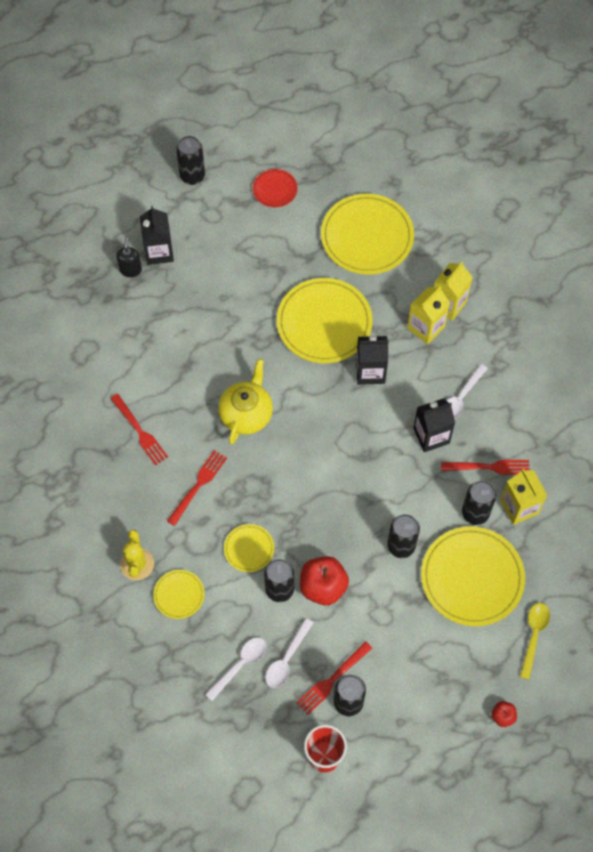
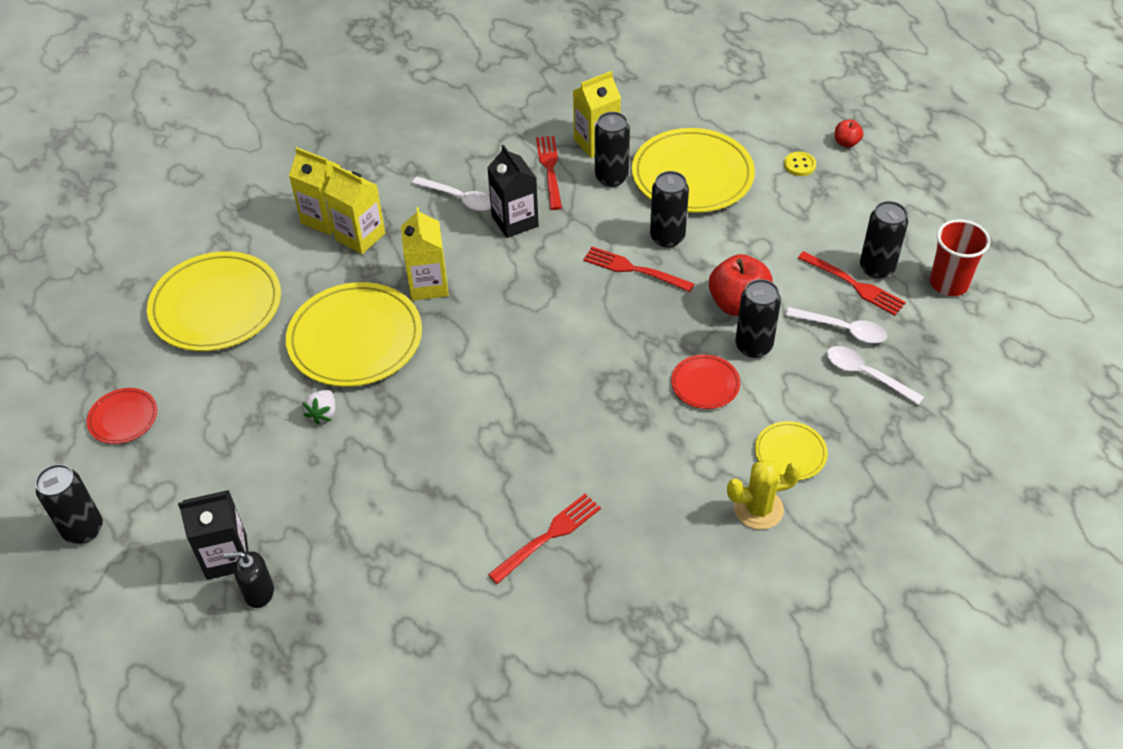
camera: 95 degrees left, 15 degrees down
red fork [167,450,227,526] -> red fork moved to [583,247,695,292]
yellow teapot [218,358,273,444] -> none
yellow plate [224,524,274,572] -> red plate [671,354,740,409]
black carton [356,336,388,385] -> yellow carton [401,207,449,301]
yellow spoon [520,603,550,680] -> none
none -> white strawberry [302,390,336,425]
none -> yellow button [784,152,816,176]

